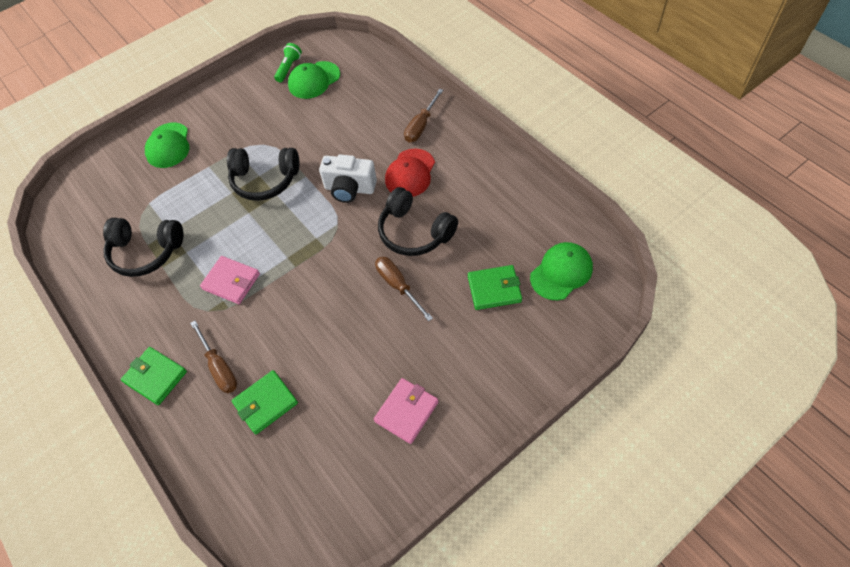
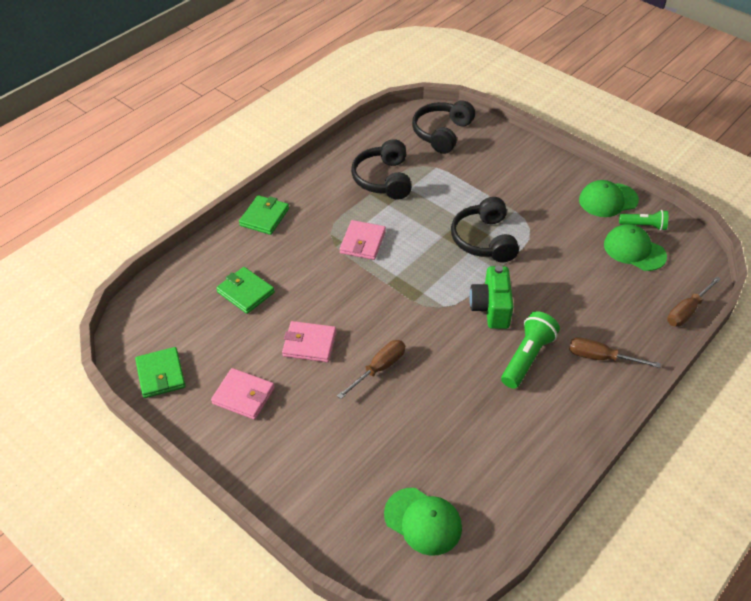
camera: 75 degrees right, 10 degrees down
green cap [145,123,190,168] -> green cap moved to [579,180,639,217]
brown screwdriver [190,321,237,393] -> brown screwdriver moved to [667,276,721,327]
white camera [319,154,377,203] -> green camera [469,266,514,329]
black headphones [378,187,458,256] -> black headphones moved to [412,100,475,154]
red cap [385,148,435,197] -> green flashlight [501,311,560,389]
green wallet [468,265,522,310] -> green wallet moved to [135,347,186,398]
none -> pink wallet [282,321,336,362]

